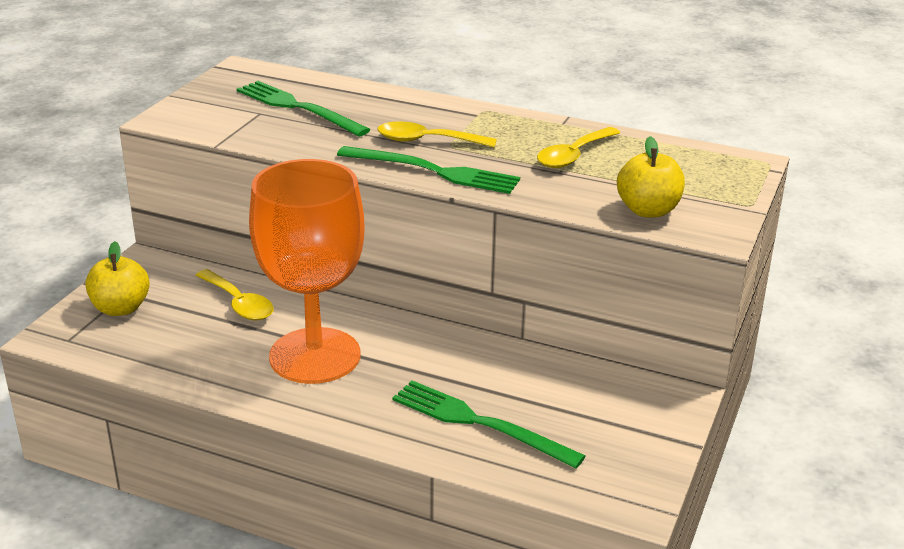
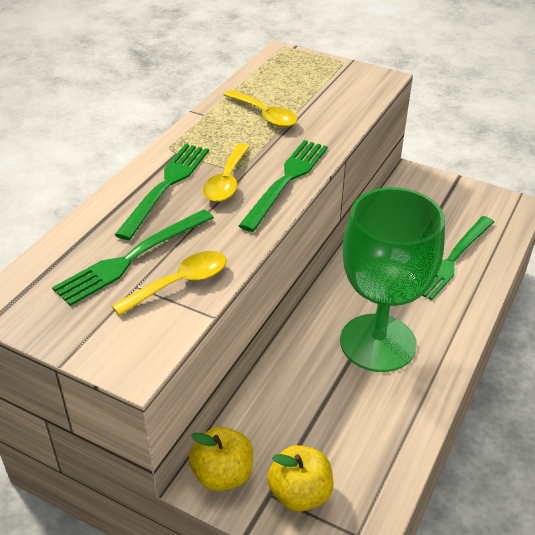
camera: 85 degrees left, 10 degrees up
yellow spoon [196,269,274,320] -> yellow spoon moved to [111,251,226,316]
orange goblet [249,159,364,384] -> green goblet [340,187,445,372]
yellow apple [617,136,685,217] -> yellow apple moved to [189,427,253,491]
none -> green fork [115,144,209,240]

